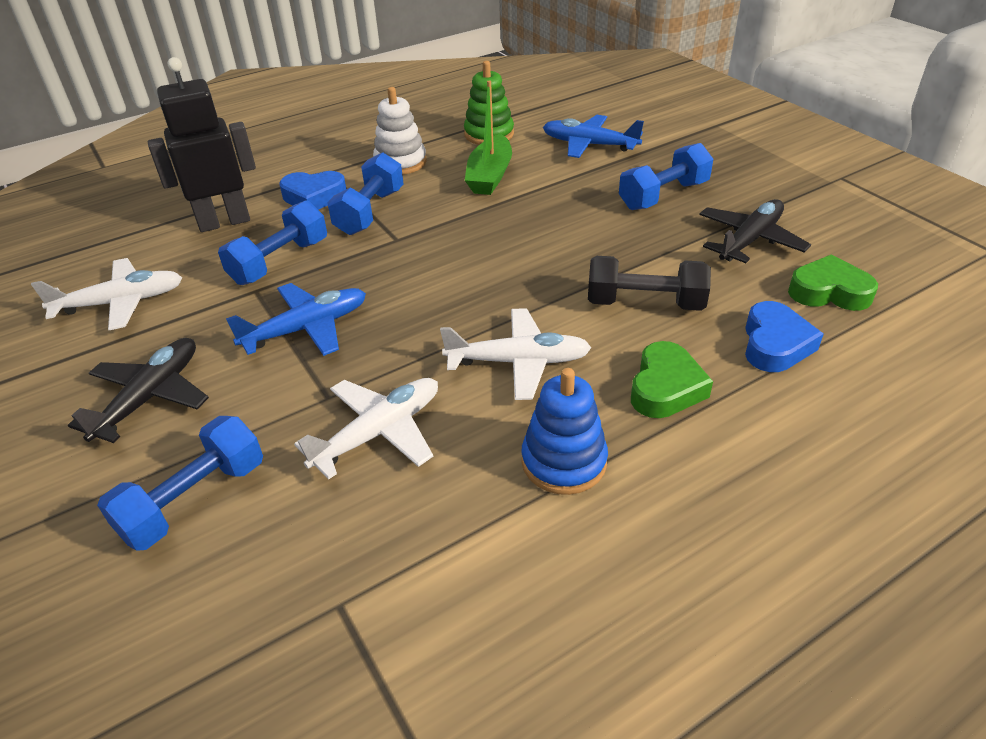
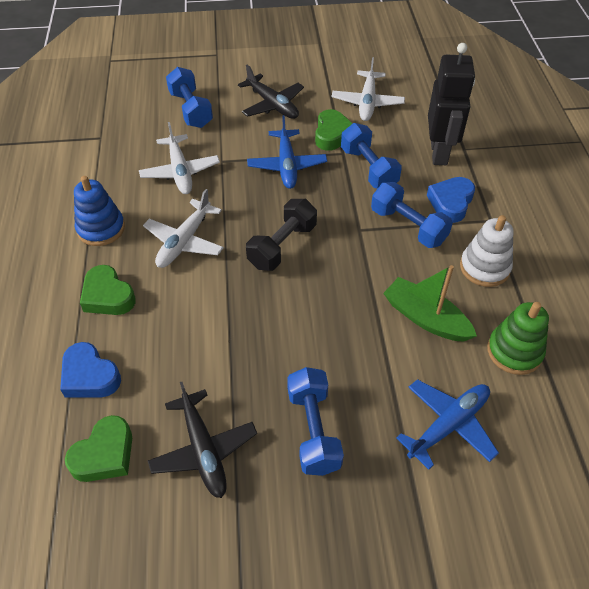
camera: 115 degrees right, 10 degrees up
black dumbbell [588,256,711,311] -> black dumbbell moved to [246,199,317,271]
none -> green heart [315,109,353,151]

